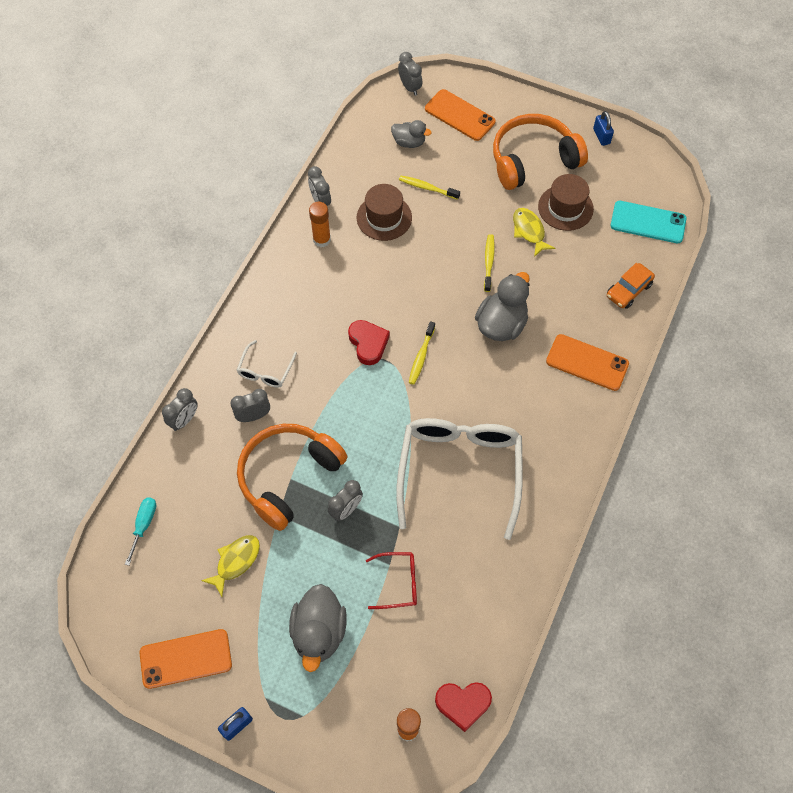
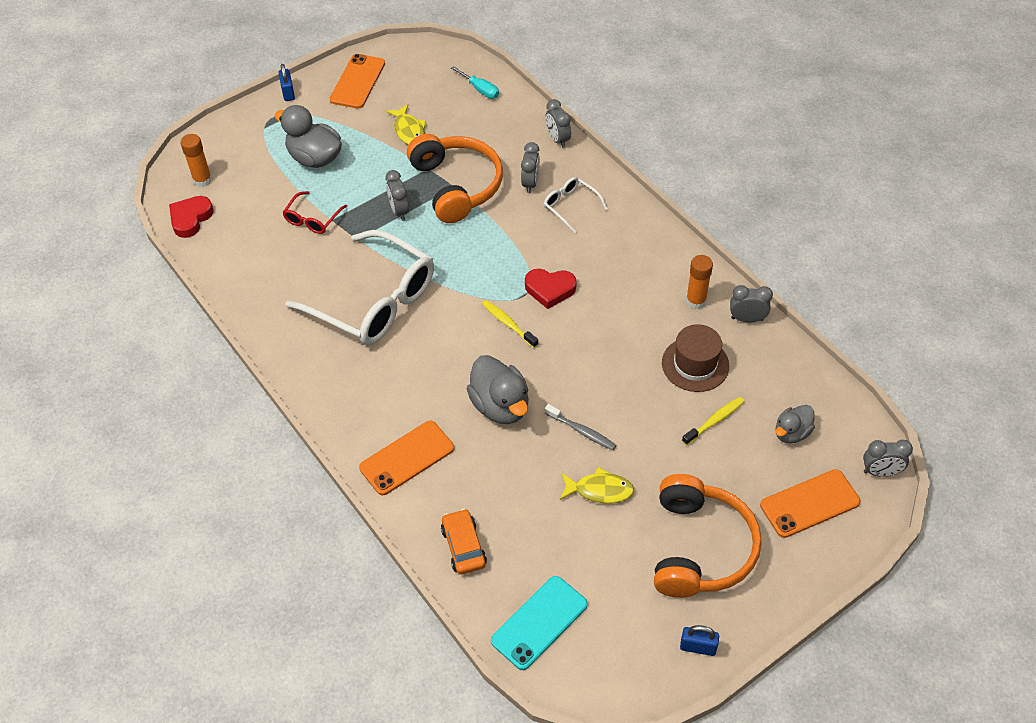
camera: 120 degrees right, 10 degrees down
yellow toothbrush [484,234,495,292] -> grey toothbrush [545,404,616,450]
brown hat [538,174,594,231] -> none

